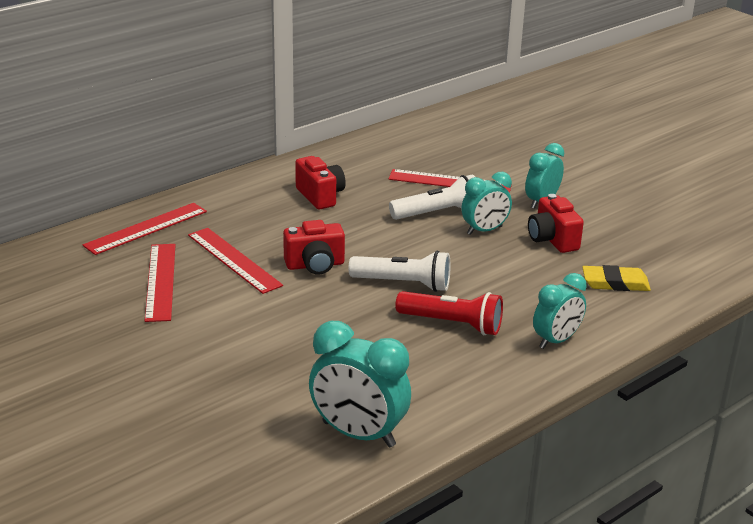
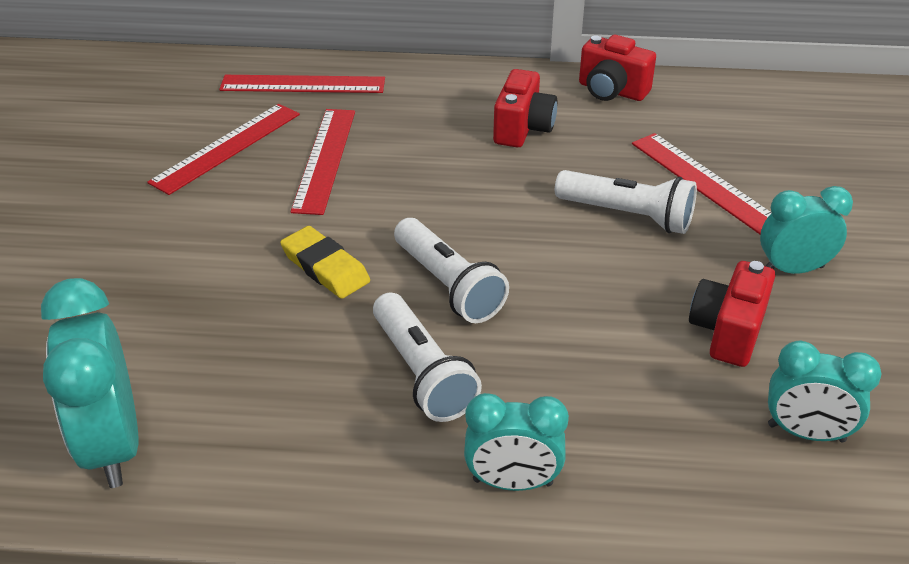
camera: 45 degrees right, 10 degrees up
red camera [283,220,345,275] -> red camera moved to [579,35,656,101]
red flashlight [395,291,503,335] -> white flashlight [373,293,482,422]
turquoise clock [461,172,512,235] -> turquoise clock moved to [768,341,881,442]
yellow eraser [582,265,651,291] -> yellow eraser moved to [280,226,370,299]

